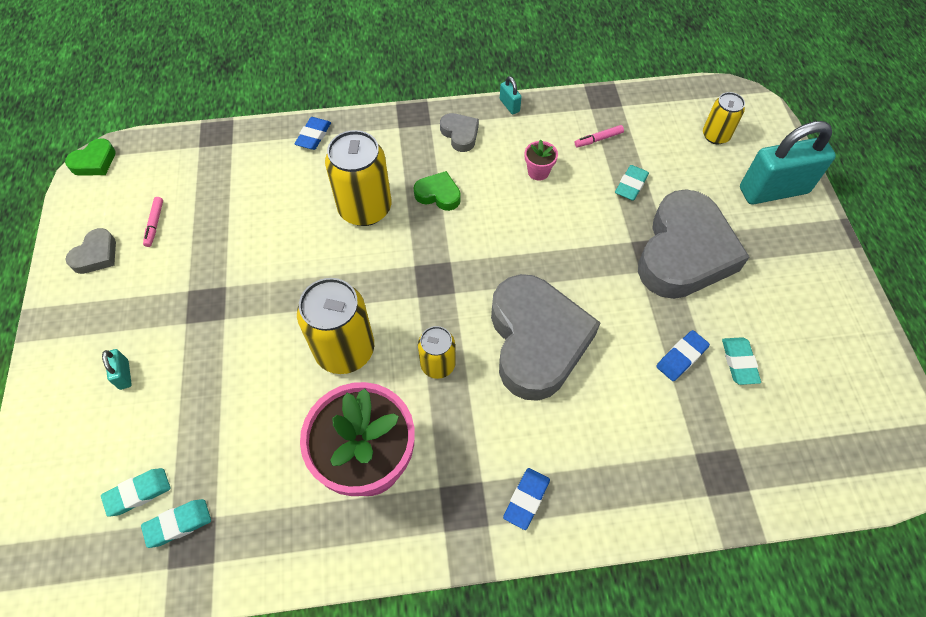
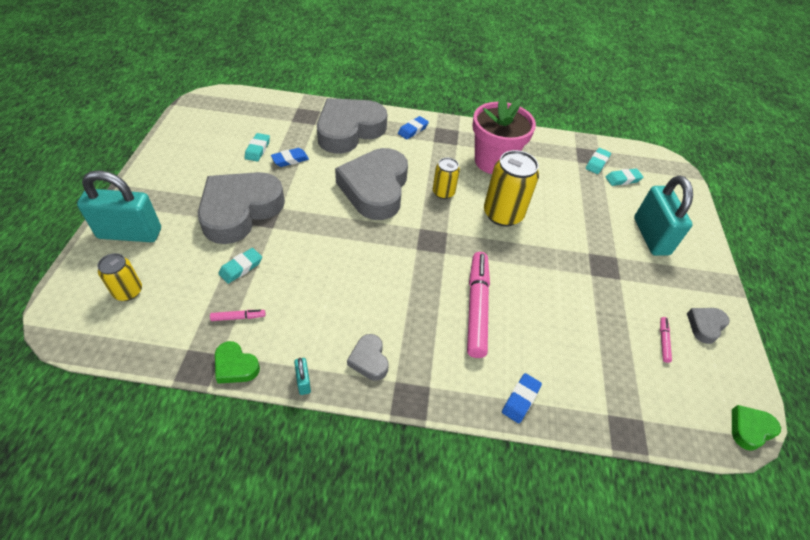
camera: 170 degrees left, 10 degrees down
turquoise padlock [102,349,132,390] -> turquoise padlock [634,176,693,256], size x2.46
turquoise eraser [141,499,211,548] -> turquoise eraser turned 45 degrees counterclockwise [586,148,611,174]
yellow can [325,130,391,226] -> pink marker [467,252,490,358]
green heart [414,171,461,211] -> green heart moved to [215,341,260,384]
pink flower pot [525,140,558,181] -> none
none -> grey heart [317,98,387,154]

